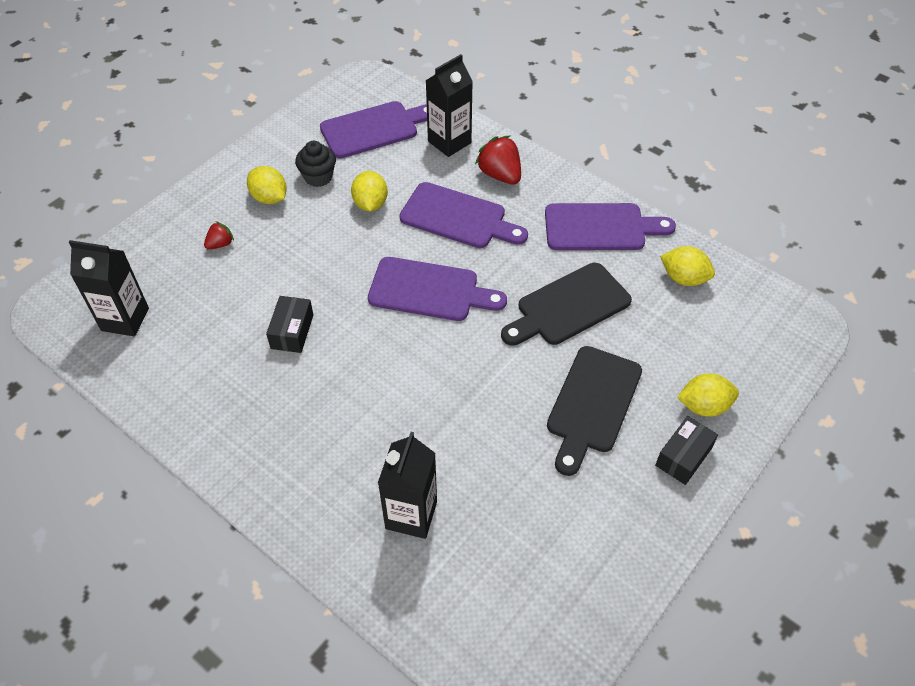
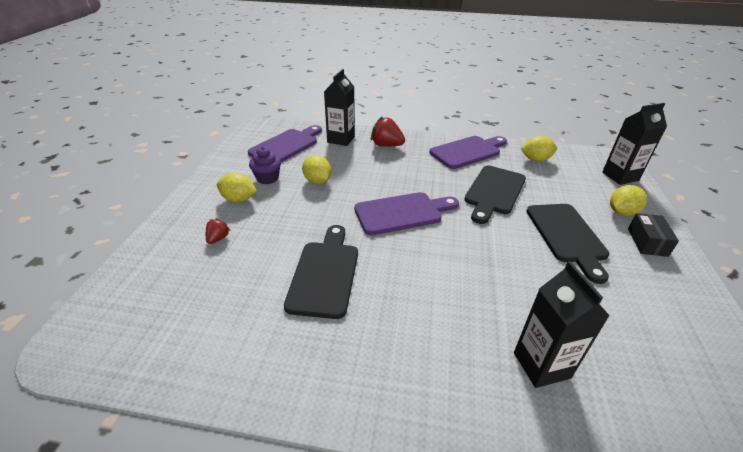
camera: 30 degrees left, 15 degrees down
black carton [69,240,149,336] -> black carton moved to [602,103,667,185]
black box [266,296,313,353] -> black cutting board [284,225,358,319]
black cupcake [295,141,336,187] -> purple cupcake [249,147,281,184]
purple cutting board [399,182,528,248] -> none

